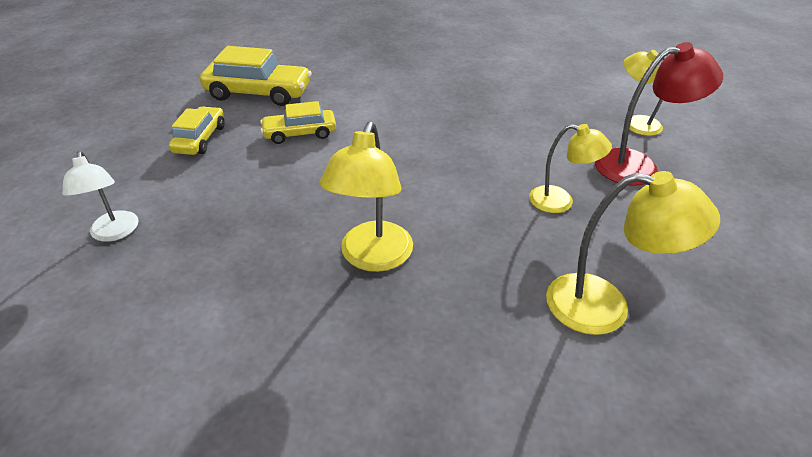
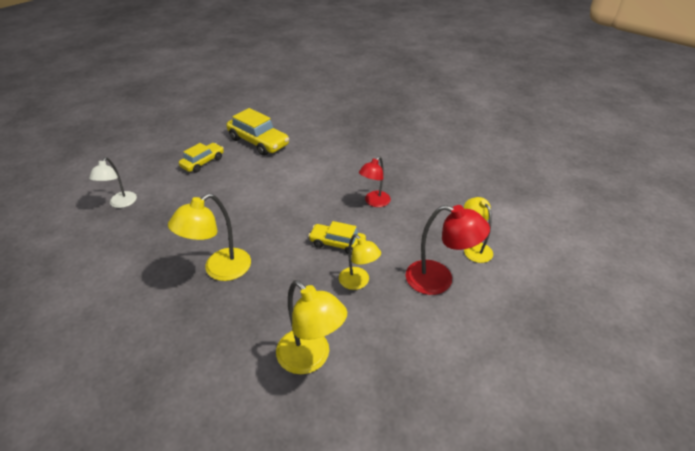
camera: 30 degrees right, 0 degrees up
yellow car [260,101,336,144] -> yellow car moved to [308,221,366,255]
none -> red lamp [359,156,391,207]

